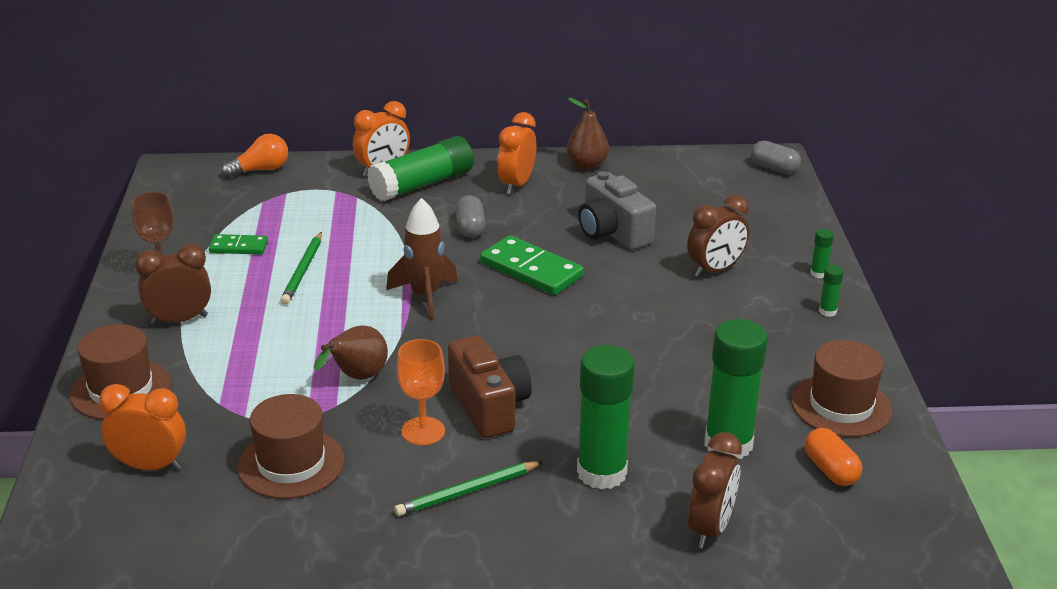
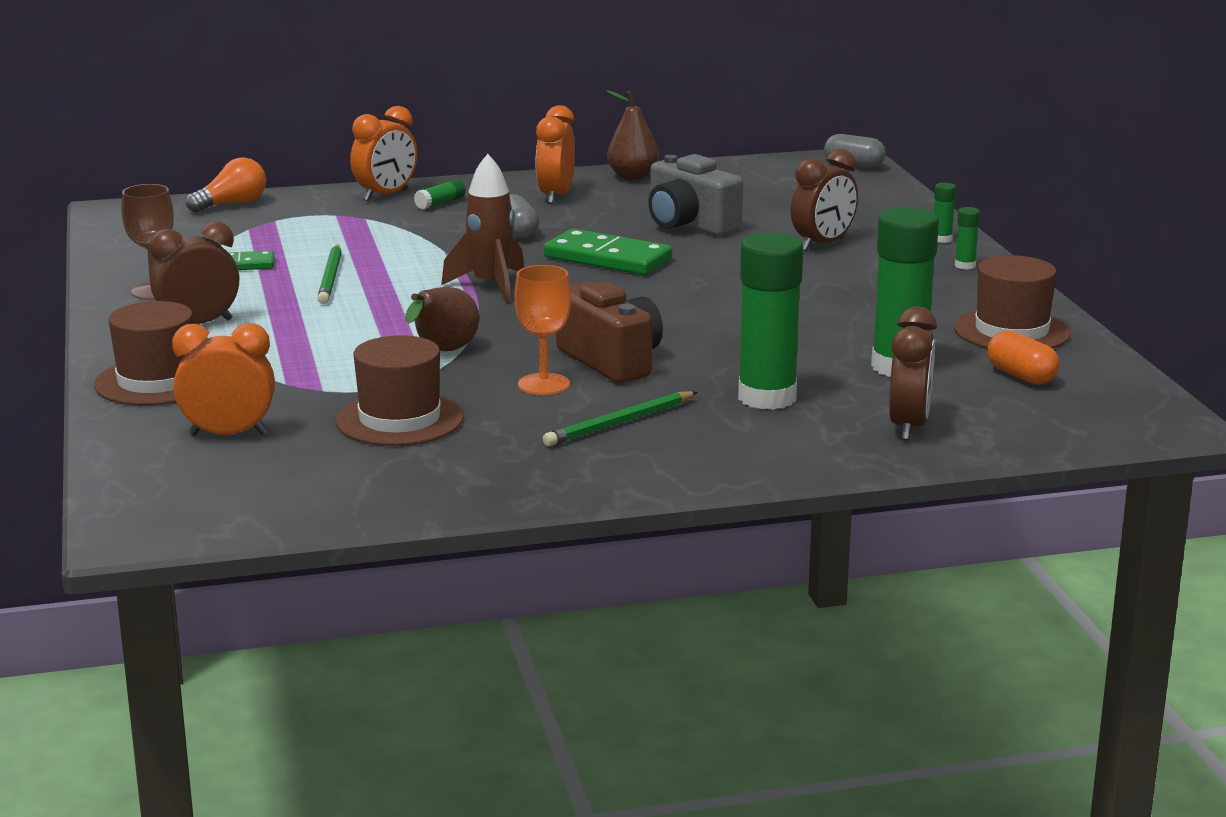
camera: 10 degrees left, 10 degrees down
green glue stick [367,136,474,201] -> green glue stick [414,179,466,210], size x0.42

